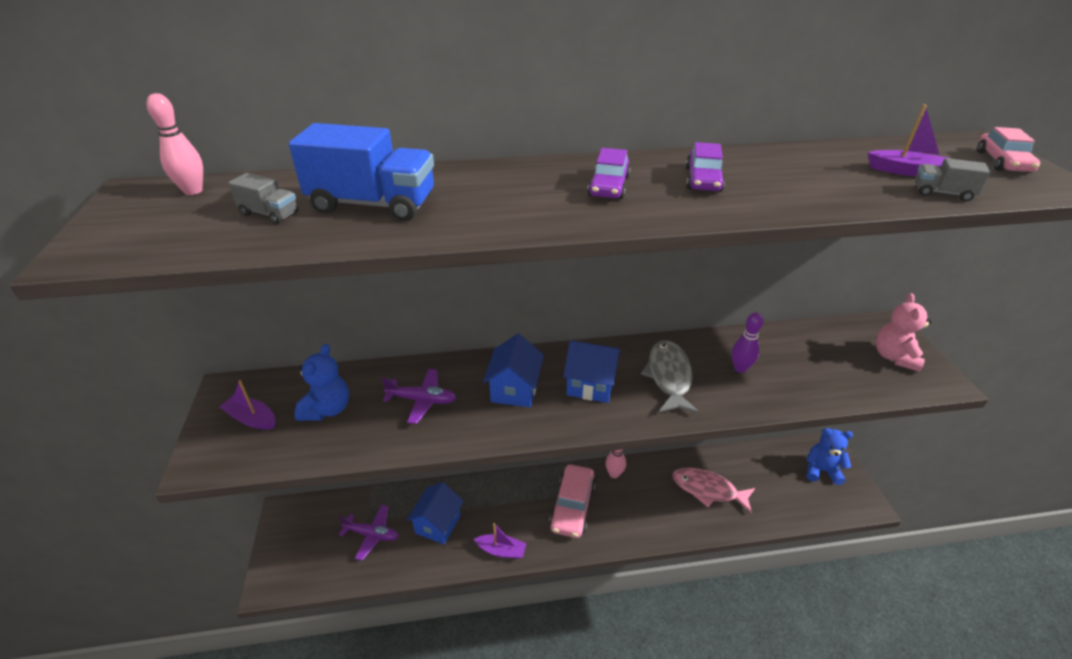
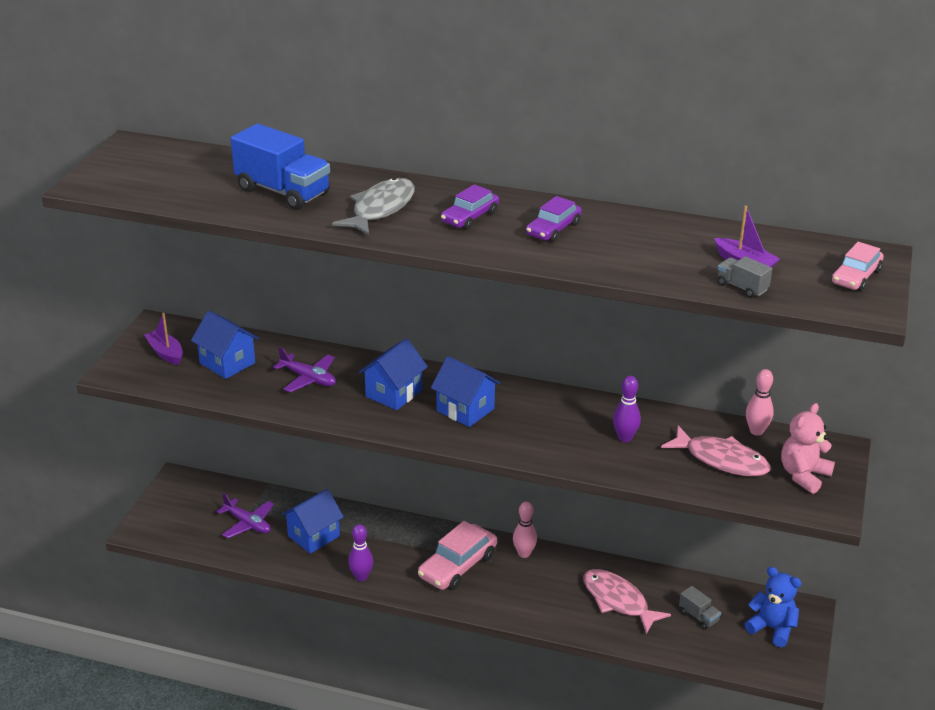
camera: 25 degrees right, 5 degrees down
pink bowling pin [147,93,203,195] -> pink bowling pin moved to [746,369,774,435]
grey truck [228,173,299,224] -> grey truck moved to [679,586,721,630]
blue teddy bear [295,344,349,421] -> blue house [191,311,259,379]
purple boat [474,523,527,559] -> purple bowling pin [348,524,373,581]
grey fish [641,340,699,414] -> grey fish moved to [332,178,415,235]
none -> pink fish [661,425,771,477]

